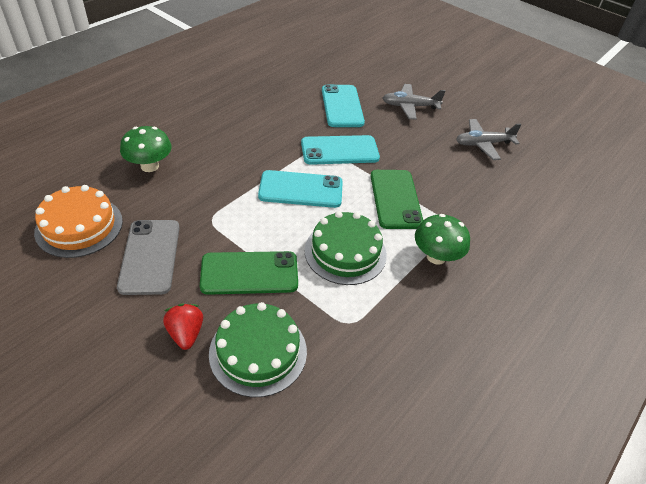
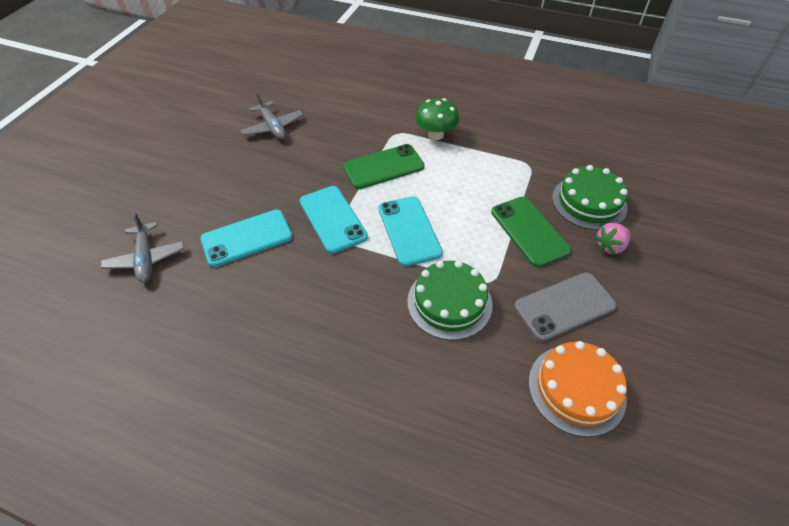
camera: 105 degrees left, 5 degrees up
green mushroom [120,126,172,172] -> none
red strawberry [163,304,203,350] -> pink strawberry [594,223,631,255]
green cake [305,211,387,285] -> green cake moved to [407,260,493,340]
grey plane [382,84,445,120] -> grey plane moved to [101,212,184,283]

